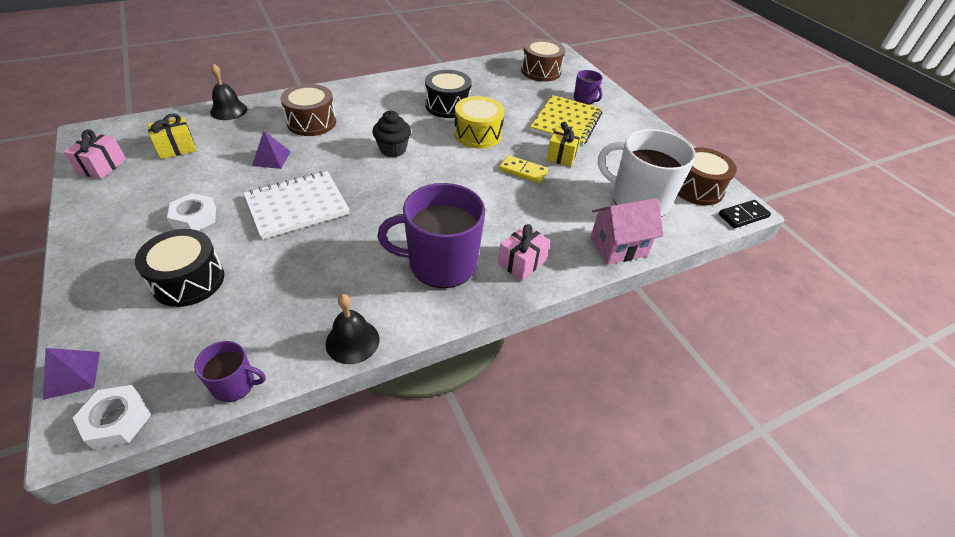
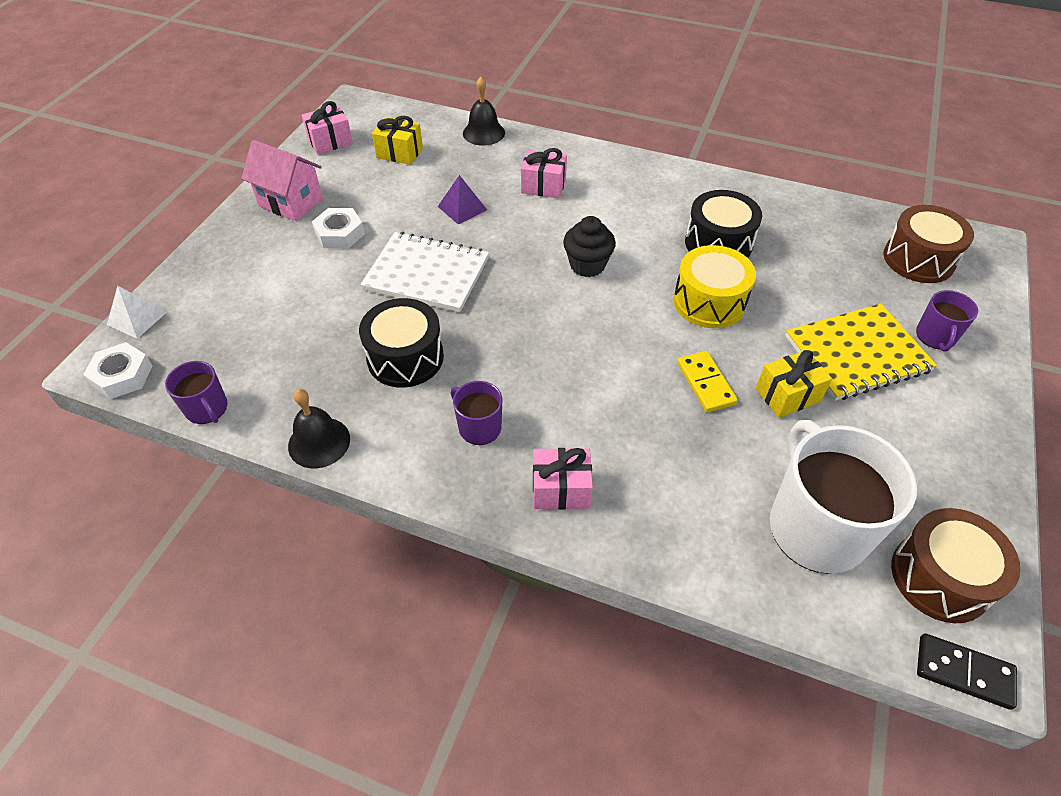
camera: 50 degrees right, 5 degrees up
purple pyramid [43,348,100,400] -> white pyramid [107,286,167,339]
black drum [135,229,224,307] -> black drum moved to [359,298,444,388]
brown drum [280,84,336,136] -> pink gift [521,148,567,198]
purple mug [377,183,485,288] -> purple mug [451,381,502,445], size x0.49
pink house [590,198,664,264] -> pink house moved to [241,140,323,221]

